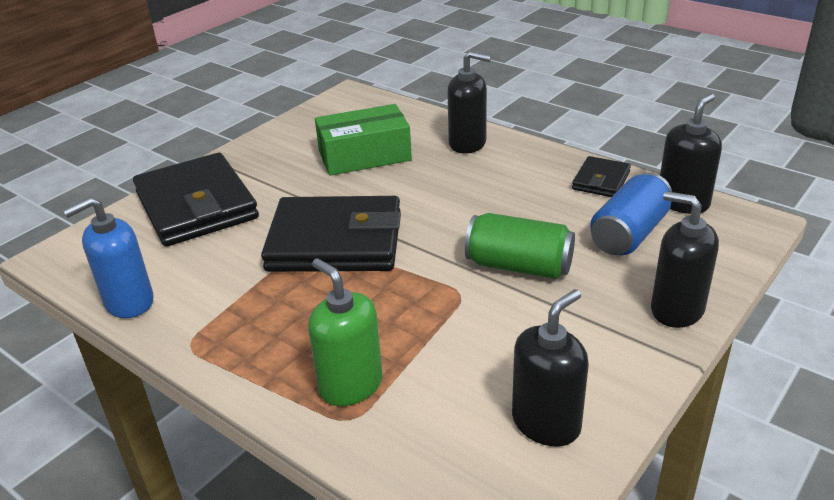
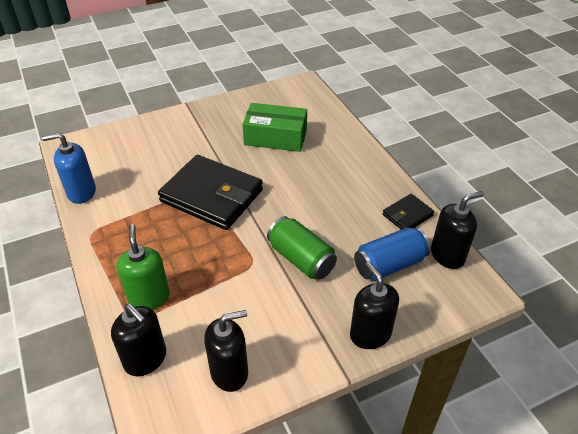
camera: 25 degrees right, 10 degrees up
black wallet [133,153,259,247] -> none
black soap dispenser [447,51,491,154] -> black soap dispenser moved to [111,304,166,377]

